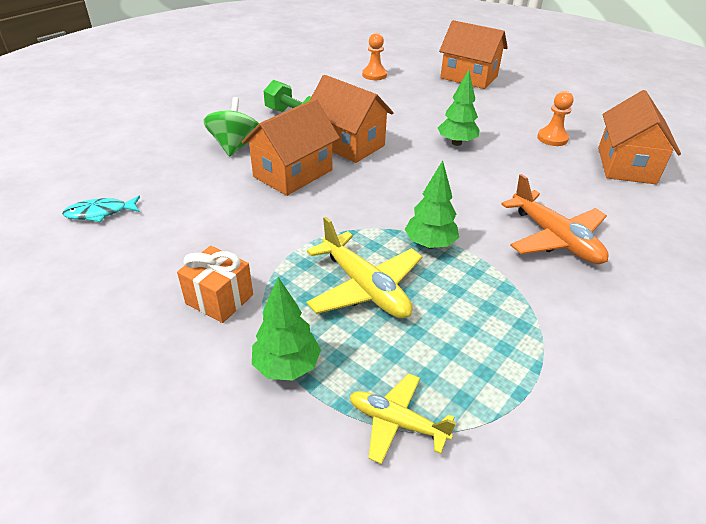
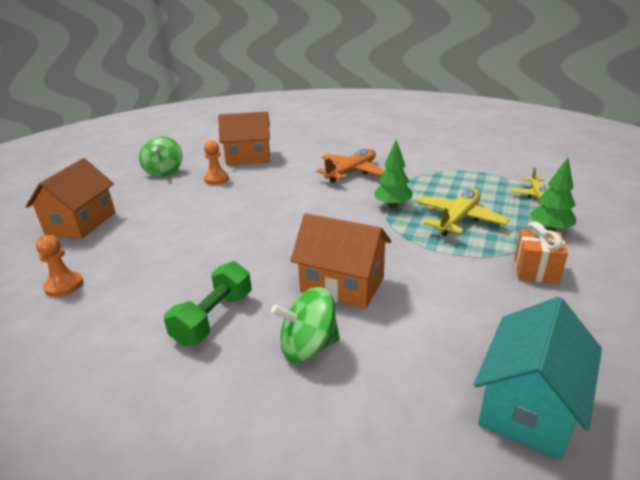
camera: 105 degrees left, 10 degrees down
turquoise fish [62,196,140,222] -> turquoise house [474,297,602,460]
orange house [310,75,394,163] -> none
green tree [438,70,480,146] -> none
none -> green spinning top [139,136,183,177]

